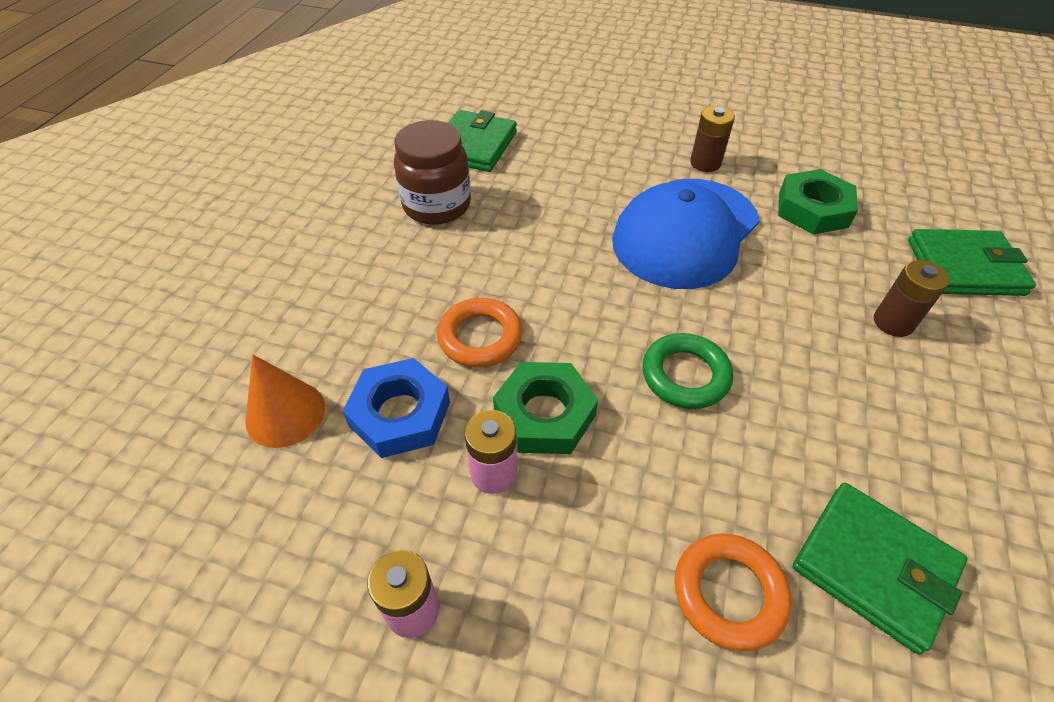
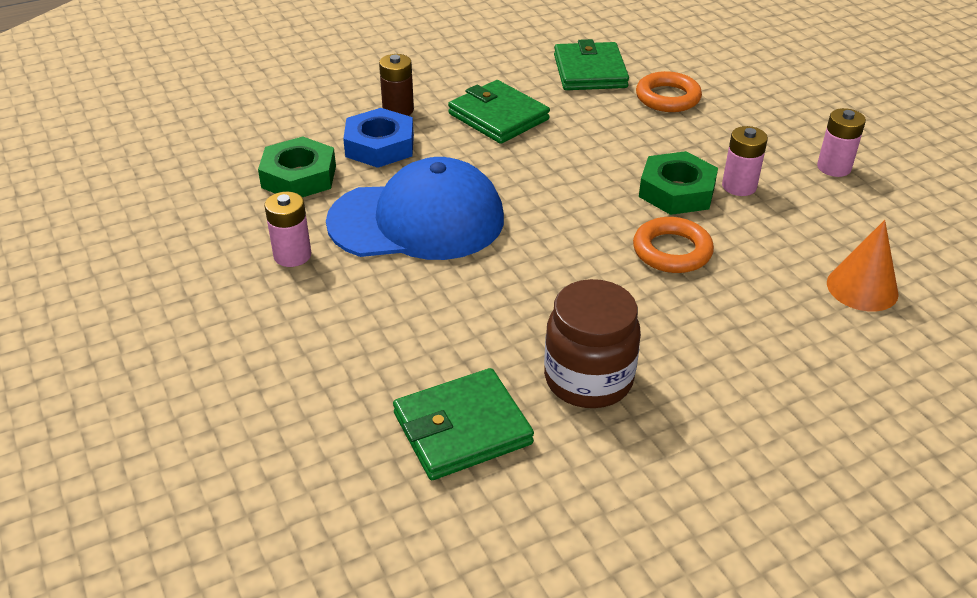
camera: 135 degrees left, 10 degrees down
blue nut [343,358,450,458] -> blue nut moved to [343,108,414,168]
green ring [642,333,733,409] -> none
brown battery [690,106,735,172] -> pink battery [264,192,311,267]
green wallet [908,229,1036,296] -> green wallet moved to [448,80,550,144]

